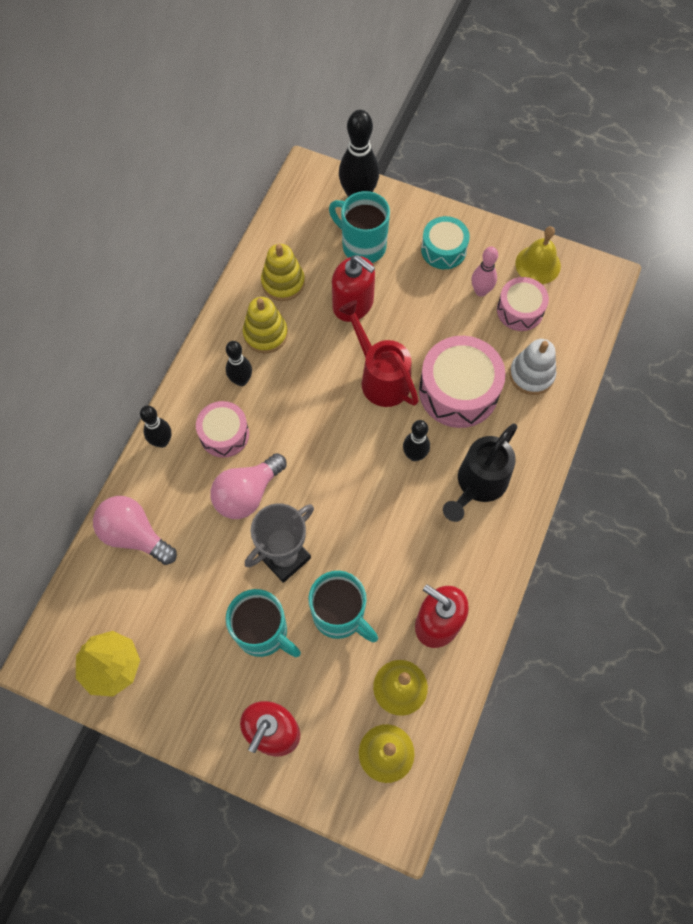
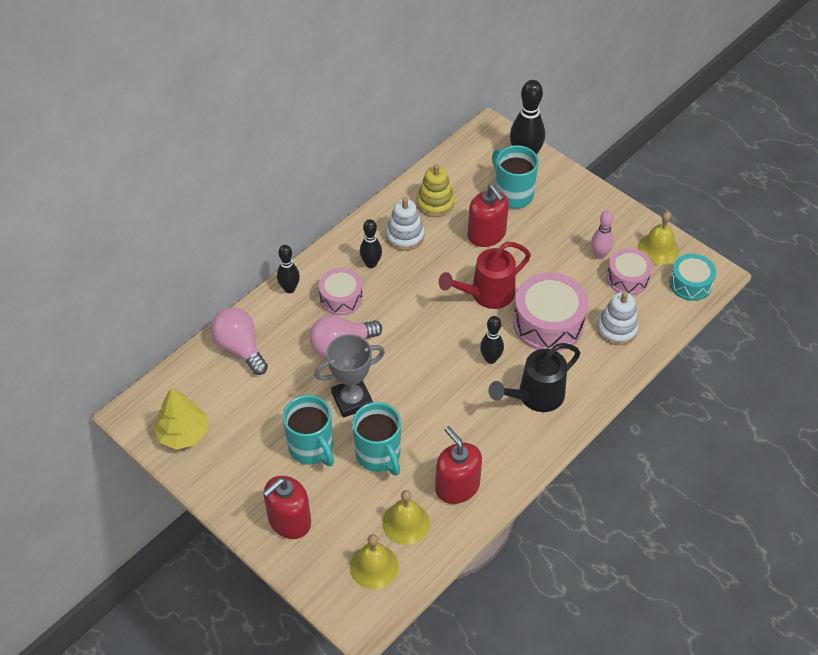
camera: 20 degrees right, 15 degrees down
yellow stacking toy [243,297,288,353] -> white stacking toy [386,197,424,251]
red watering can [339,300,419,407] -> red watering can turned 105 degrees counterclockwise [439,242,531,309]
turquoise drum [421,216,470,269] -> turquoise drum moved to [669,254,716,301]

